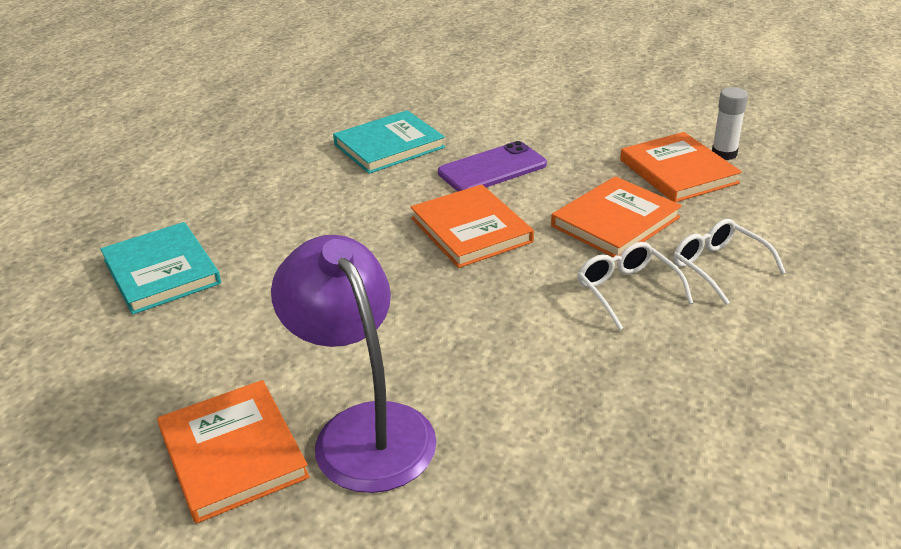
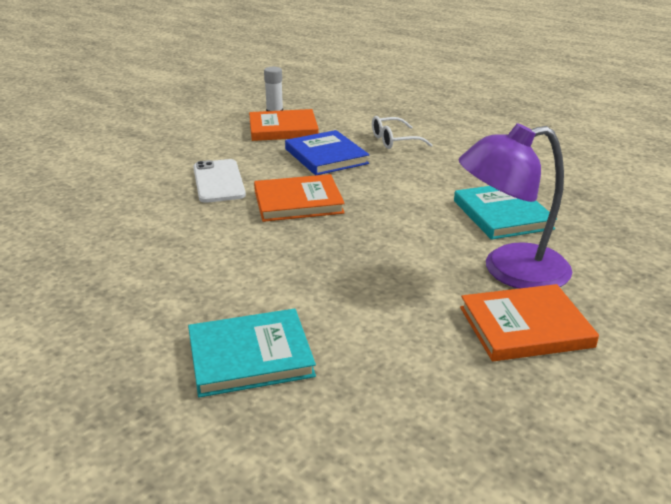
camera: 75 degrees left, 5 degrees down
turquoise book [333,110,445,174] -> turquoise book moved to [454,186,557,240]
purple phone [438,141,547,192] -> white phone [193,159,246,203]
orange book [551,176,682,257] -> blue book [285,130,369,175]
white glasses [578,242,693,330] -> none

